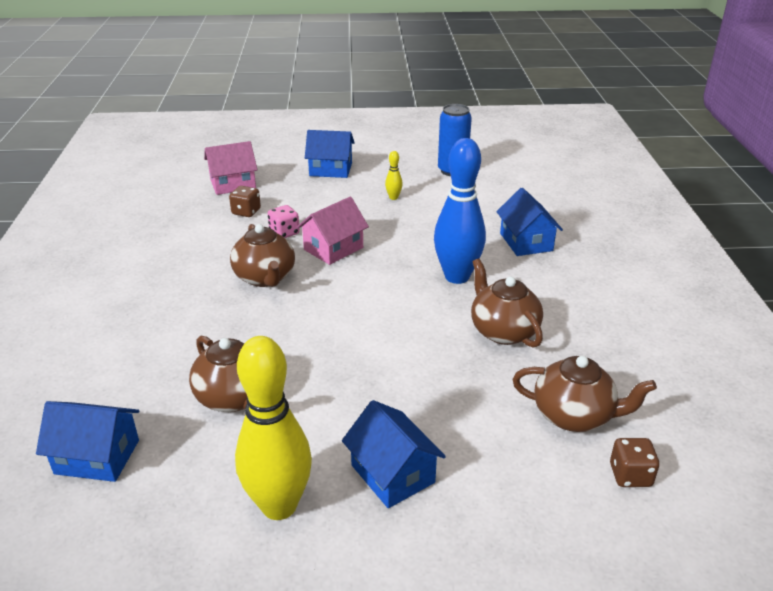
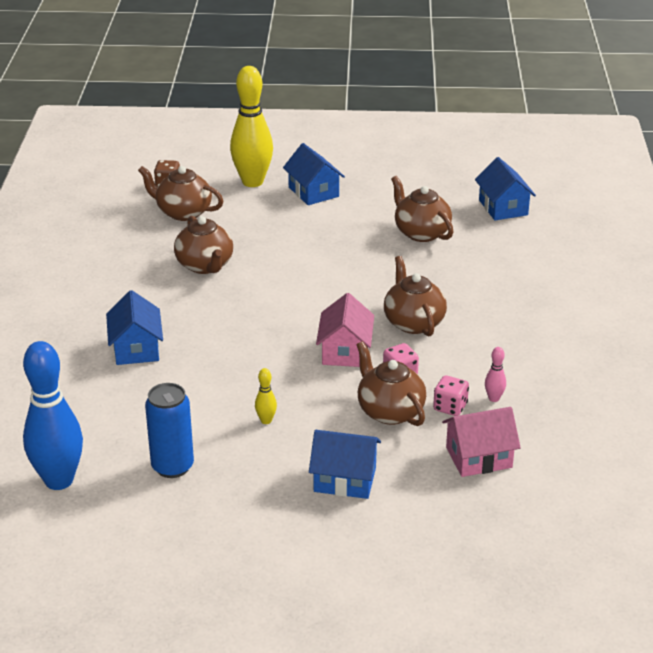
camera: 175 degrees left, 0 degrees up
blue house [36,401,139,482] -> blue house turned 60 degrees clockwise [475,157,536,220]
brown dice [229,186,261,217] -> pink dice [433,375,469,416]
yellow bowling pin [235,336,312,520] -> yellow bowling pin moved to [230,66,273,187]
pink house [297,197,369,265] -> pink house turned 45 degrees counterclockwise [316,293,374,367]
blue bowling pin [434,138,486,284] -> blue bowling pin moved to [23,341,83,490]
none -> brown teapot [357,341,426,426]
none -> pink bowling pin [485,347,506,402]

